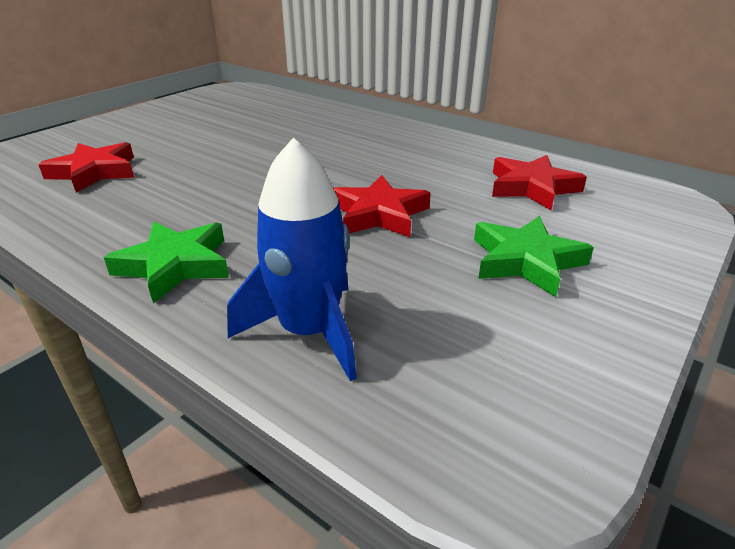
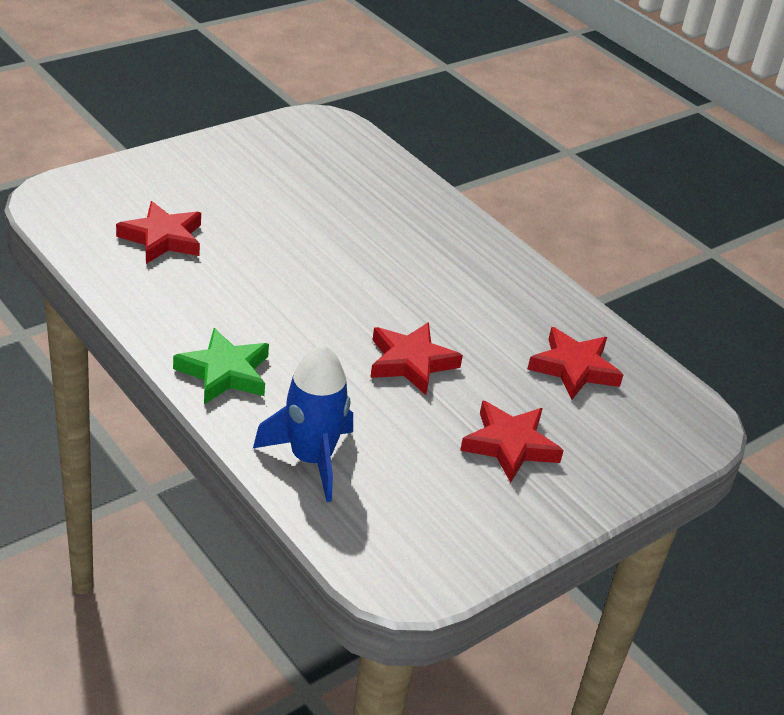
camera: 10 degrees right, 5 degrees up
green star [474,216,594,297] -> red star [460,400,564,483]

